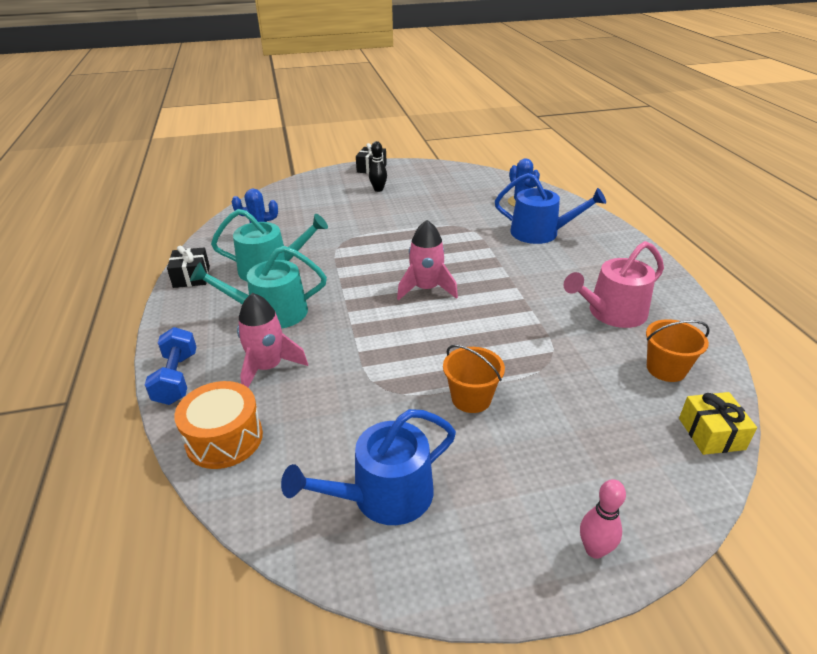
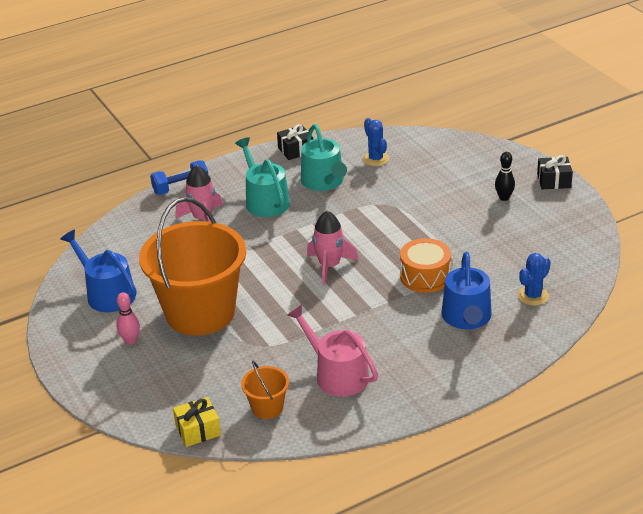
camera: 75 degrees right, 0 degrees up
orange drum [174,381,263,469] -> orange drum moved to [400,238,451,293]
orange bucket [443,345,505,413] -> orange bucket [139,197,246,336], size x2.39
pink bowling pin [580,479,626,559] -> pink bowling pin moved to [117,292,140,345]

